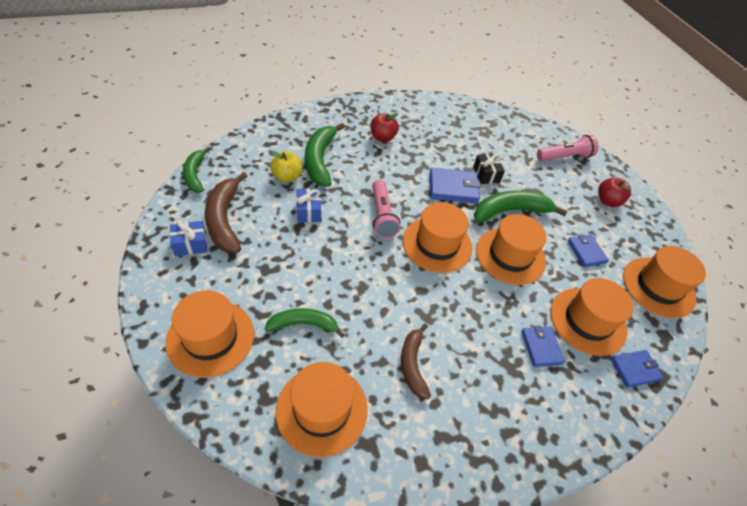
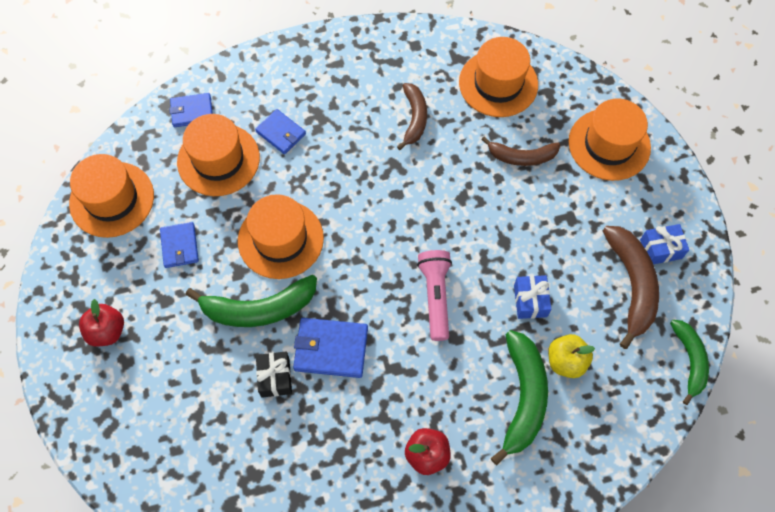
camera: 170 degrees left, 15 degrees up
green banana [264,308,345,338] -> brown banana [481,137,560,166]
orange hat [403,202,472,273] -> none
blue wallet [521,325,565,367] -> blue wallet turned 45 degrees counterclockwise [255,109,306,154]
pink flashlight [537,135,598,161] -> none

